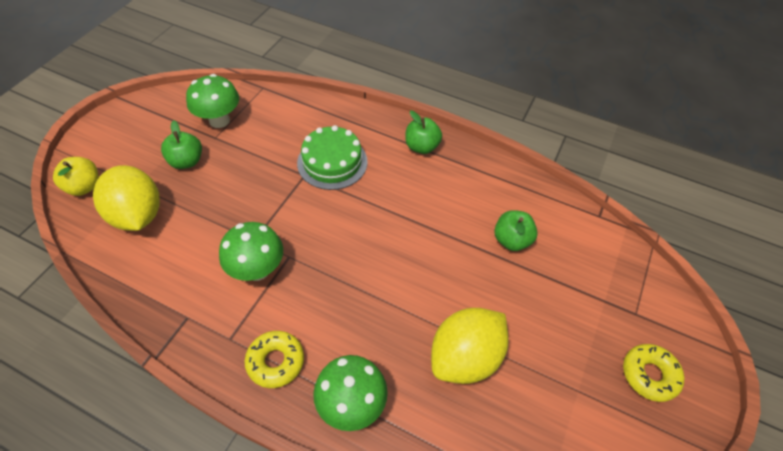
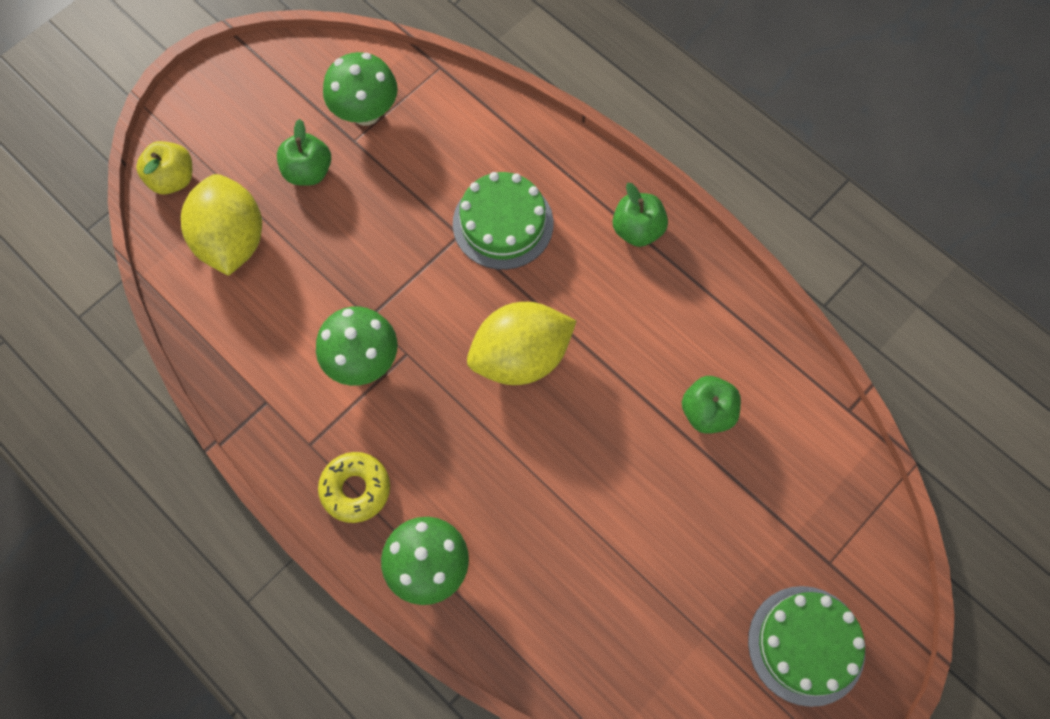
camera: 20 degrees right, 15 degrees up
yellow lemon [431,308,509,384] -> yellow lemon moved to [467,302,576,385]
yellow donut [623,344,685,402] -> green cake [748,586,865,707]

